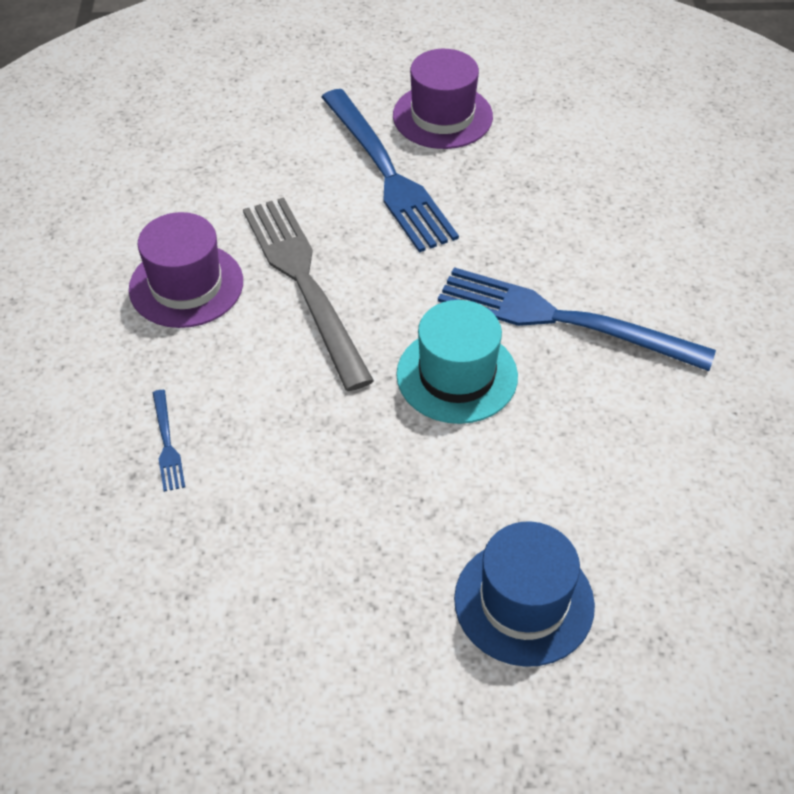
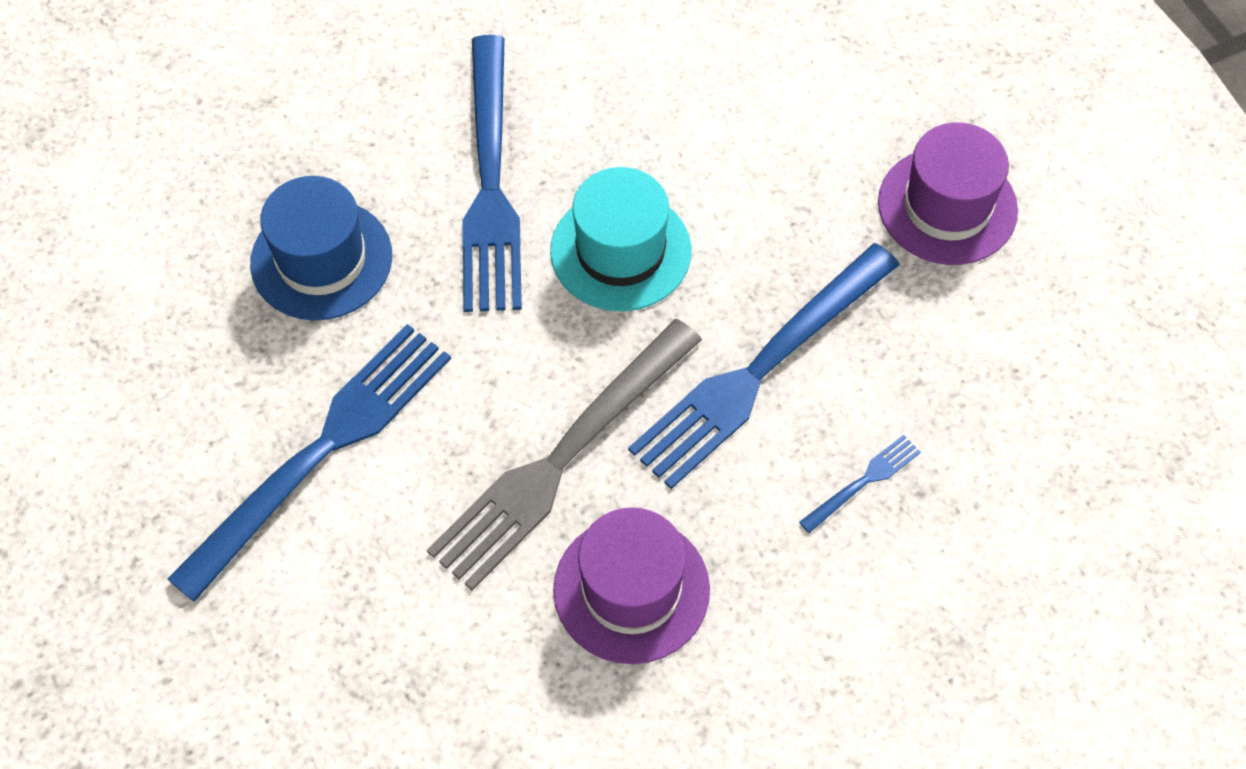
camera: 115 degrees left, 10 degrees up
purple hat [393,49,493,149] -> purple hat moved to [878,122,1018,265]
blue hat [454,521,595,667] -> blue hat moved to [250,176,392,321]
none -> blue fork [628,243,900,489]

